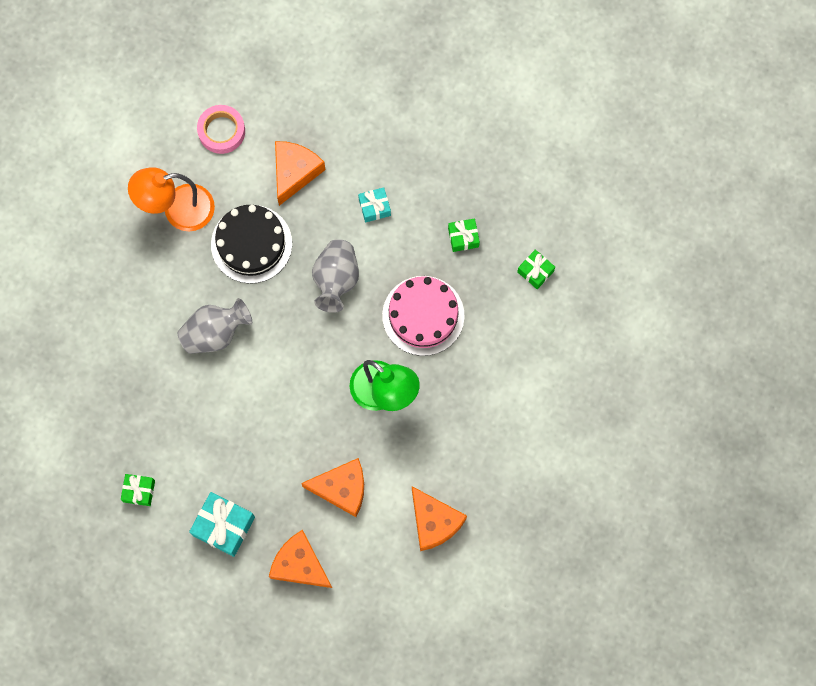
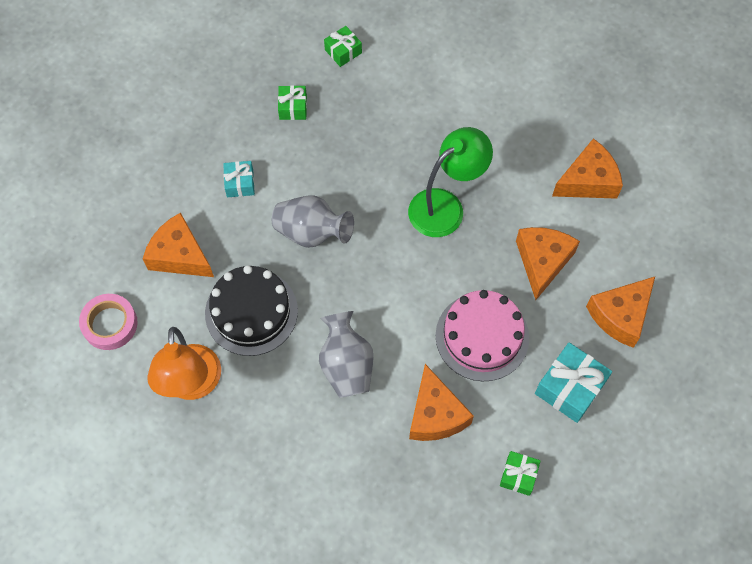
camera: 80 degrees left, 10 degrees down
pink cake [382,276,464,356] -> pink cake moved to [436,290,529,381]
none -> orange cheese [409,364,474,441]

